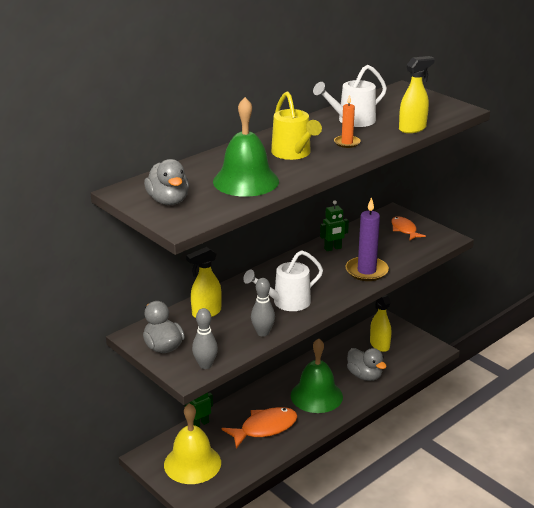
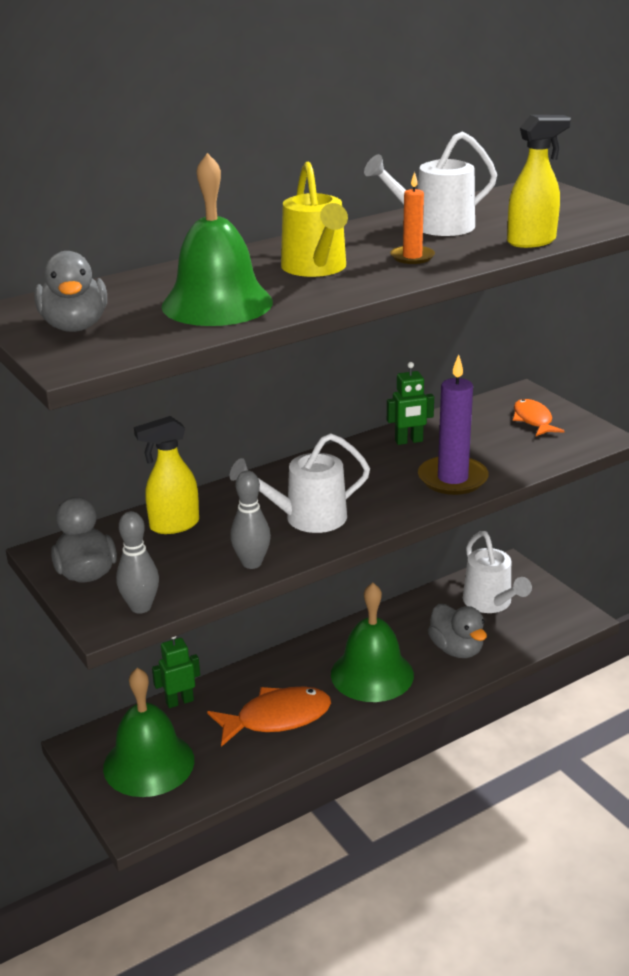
camera: 10 degrees right, 0 degrees up
yellow bell [164,403,221,484] -> green bell [103,668,194,797]
yellow spray bottle [370,295,391,352] -> white watering can [463,531,532,613]

